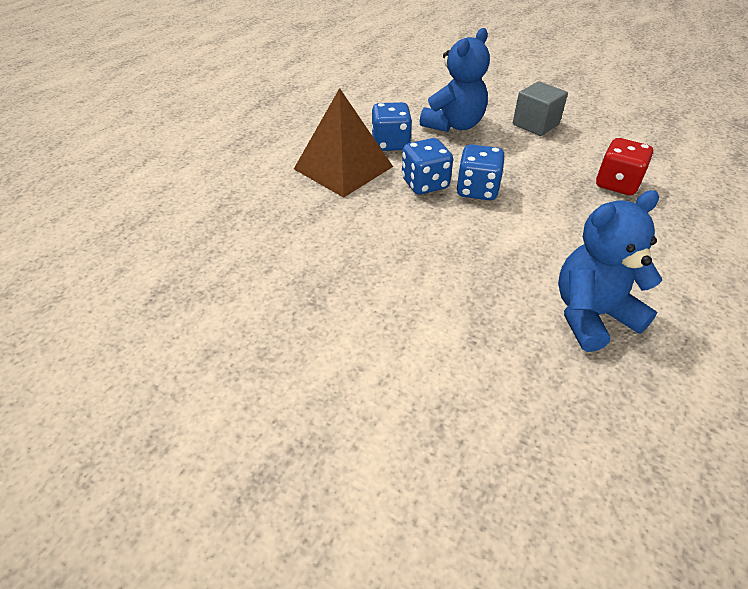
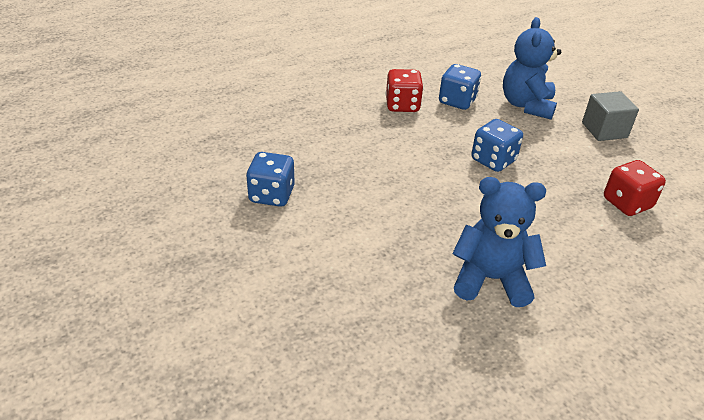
camera: 30 degrees right, 5 degrees down
brown pyramid [294,88,393,198] -> red dice [386,69,424,112]
blue dice [402,138,453,194] -> blue dice moved to [246,152,295,207]
blue teddy bear [420,28,490,132] -> blue teddy bear turned 120 degrees clockwise [503,17,561,119]

